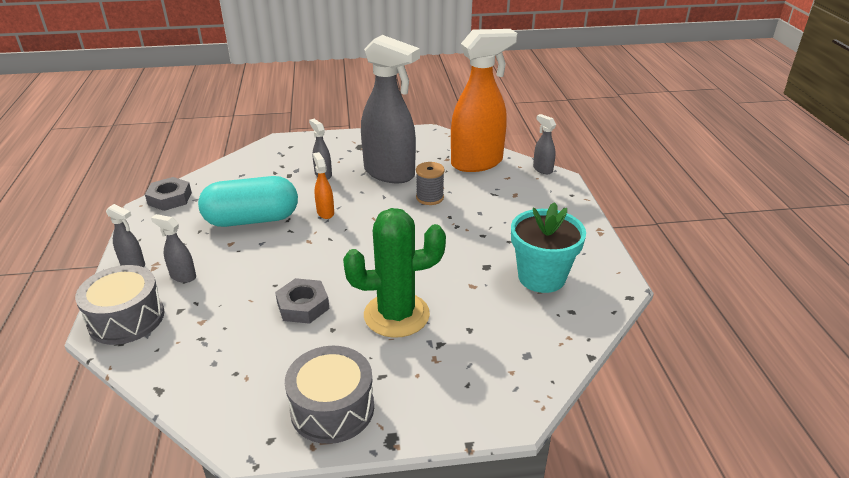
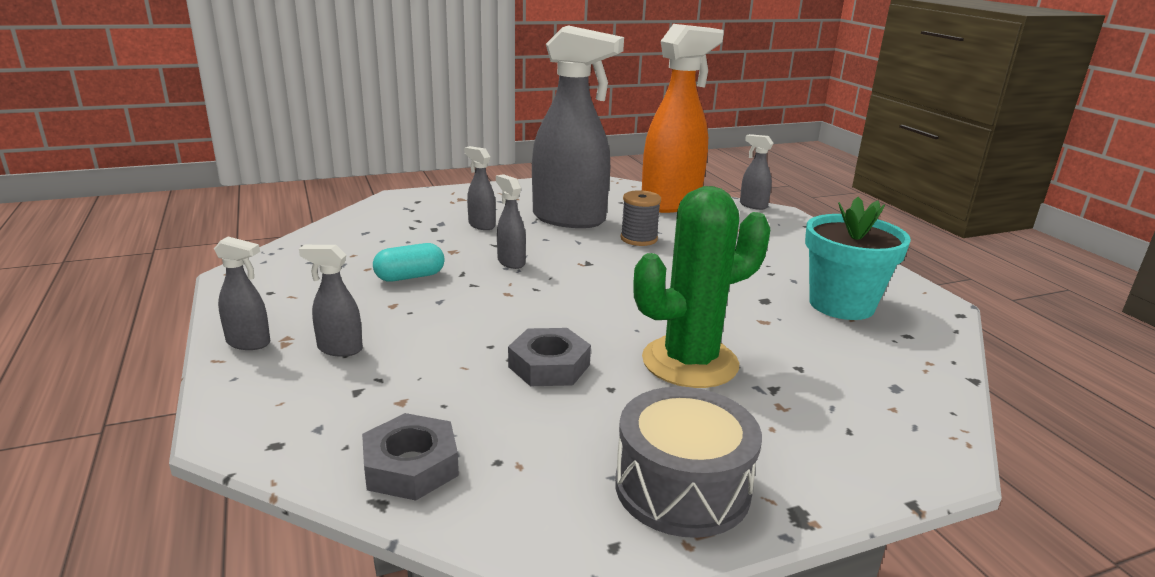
camera: 15 degrees left, 10 degrees down
grey drum [75,265,164,345] -> none
grey nut [145,177,192,211] -> grey nut moved to [362,413,459,501]
turquoise capsule [198,176,298,227] -> turquoise capsule [373,243,445,282], size x0.51
orange spray bottle [313,152,334,219] -> grey spray bottle [496,174,526,269]

